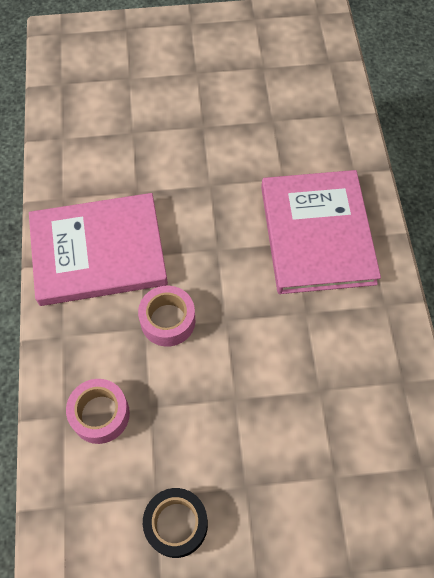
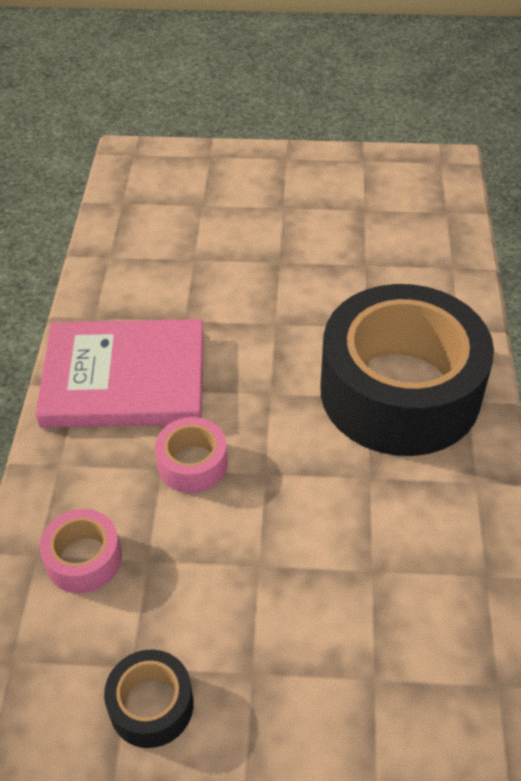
camera: 10 degrees right, 15 degrees down
pink book [261,170,381,294] -> black tape [321,284,494,456]

